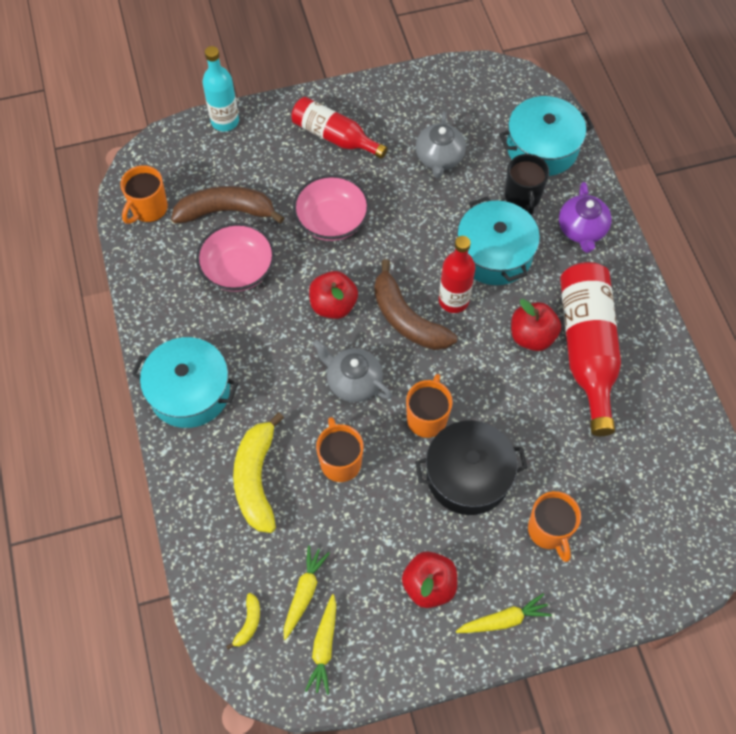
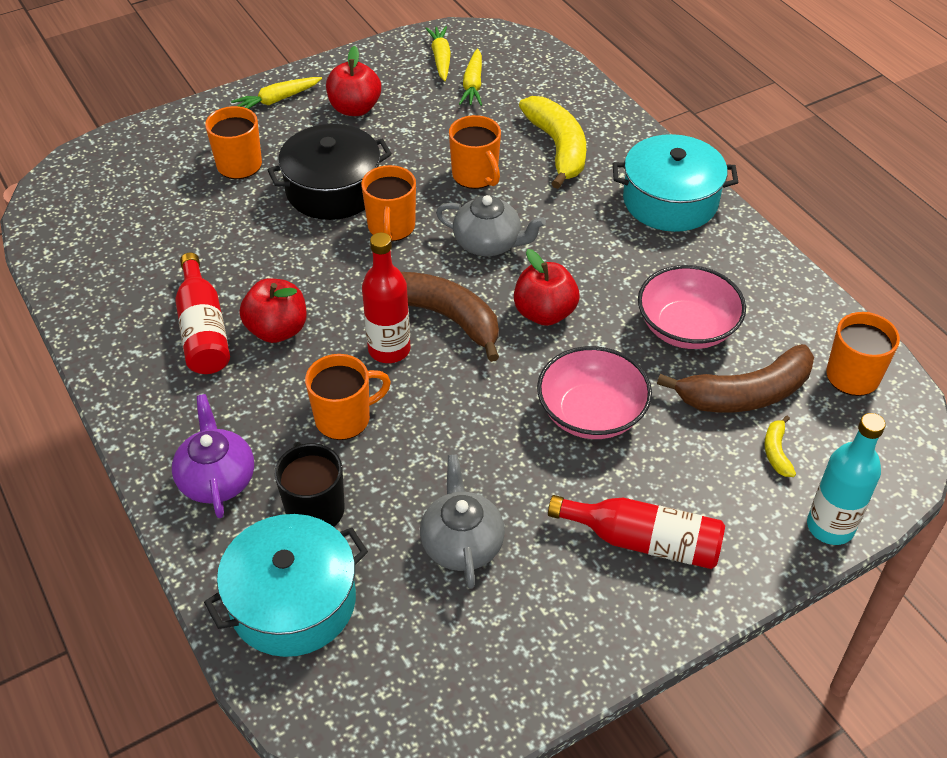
camera: 165 degrees right, 15 degrees down
yellow banana [226,593,260,650] -> yellow banana moved to [764,416,796,477]
turquoise pot [457,196,540,285] -> orange mug [305,354,391,440]
red bottle [560,262,621,436] -> red bottle [175,253,230,374], size x0.65

